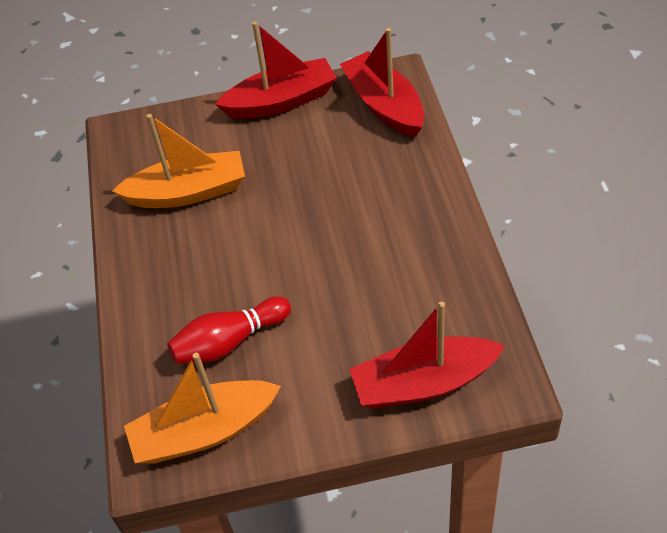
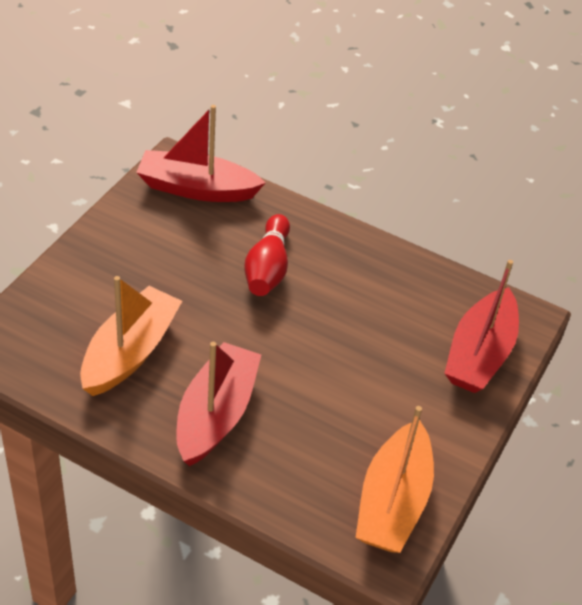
camera: 60 degrees left, 5 degrees down
red bowling pin [167,296,291,364] -> red bowling pin moved to [244,214,290,296]
red boat [215,22,337,119] -> red boat moved to [176,342,262,466]

